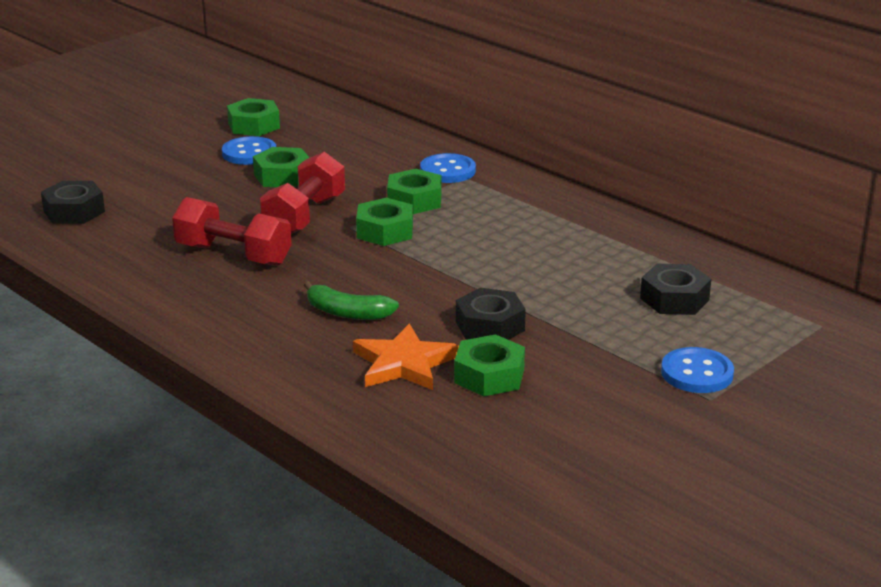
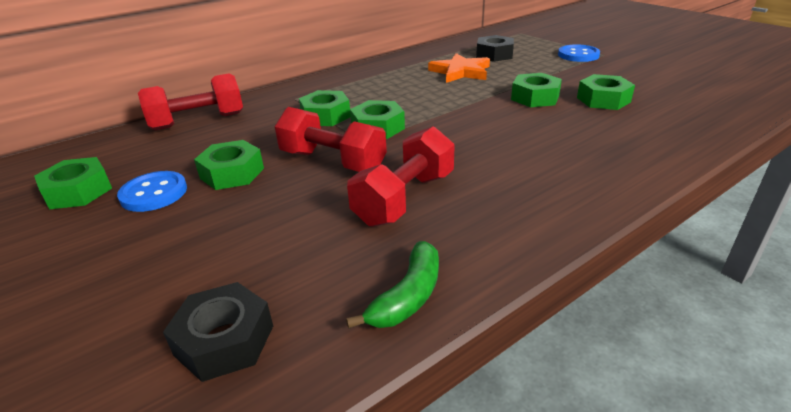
camera: 80 degrees left, 5 degrees up
green banana [304,281,399,320] -> green banana moved to [346,241,439,329]
orange star [353,324,459,390] -> orange star moved to [428,53,490,83]
blue button [420,153,476,183] -> none
black nut [456,288,526,340] -> green nut [511,73,562,107]
none -> red dumbbell [138,73,243,130]

